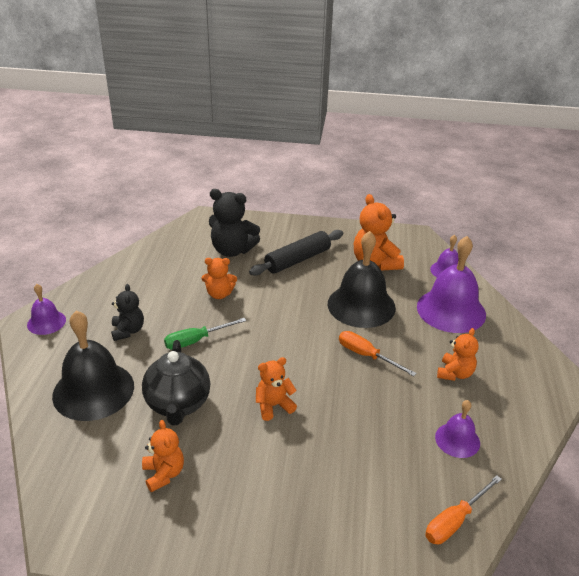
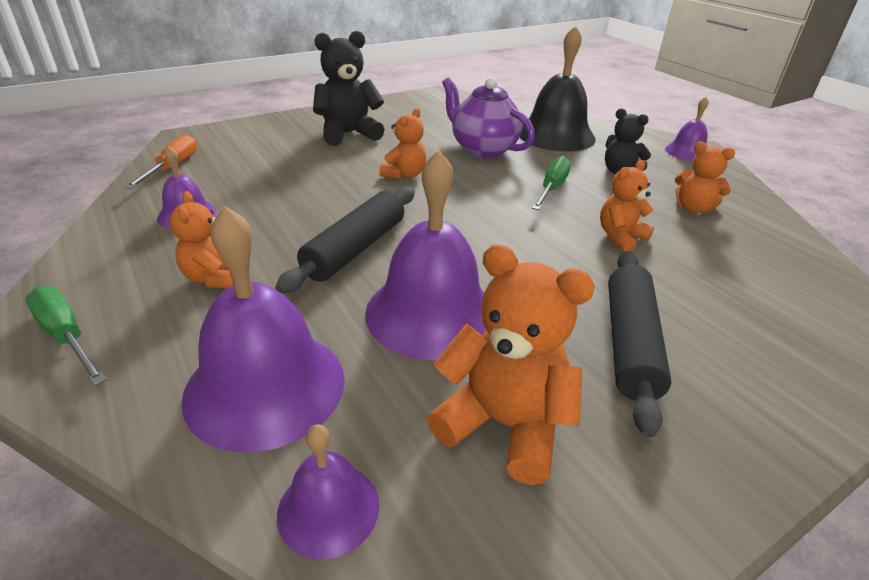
camera: 140 degrees right, 0 degrees up
black teapot [142,340,210,426] -> purple teapot [442,77,535,158]
orange teddy bear [142,420,184,492] -> orange teddy bear moved to [675,142,735,213]
black teddy bear [209,189,260,257] -> black teddy bear moved to [313,31,385,146]
black bell [328,231,396,328] -> purple bell [365,150,486,361]
orange screwdriver [339,331,417,376] -> black rolling pin [275,187,415,294]
none -> green screwdriver [26,286,106,386]

